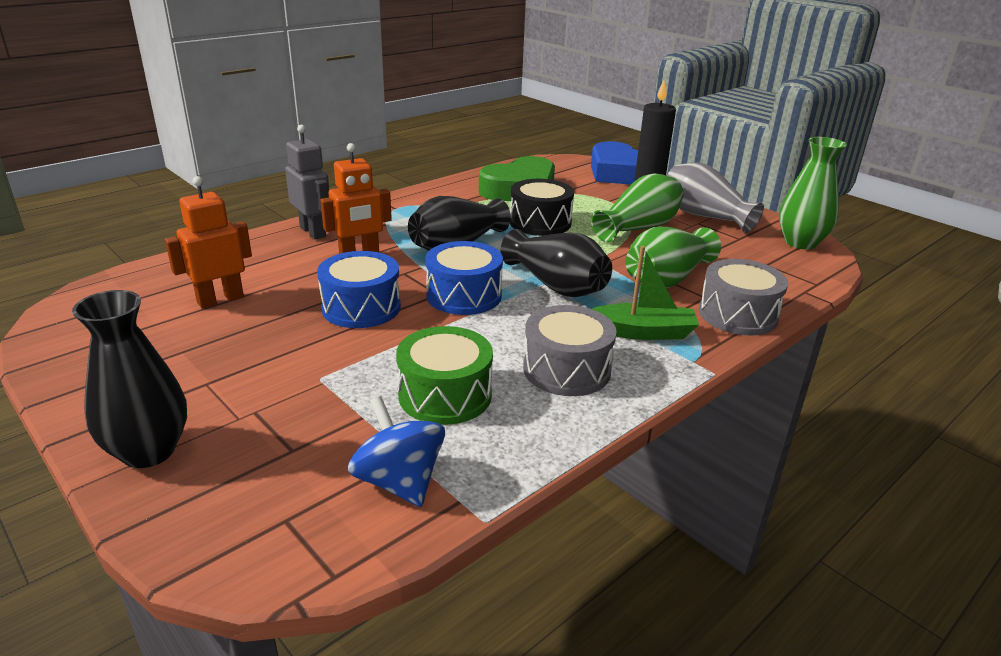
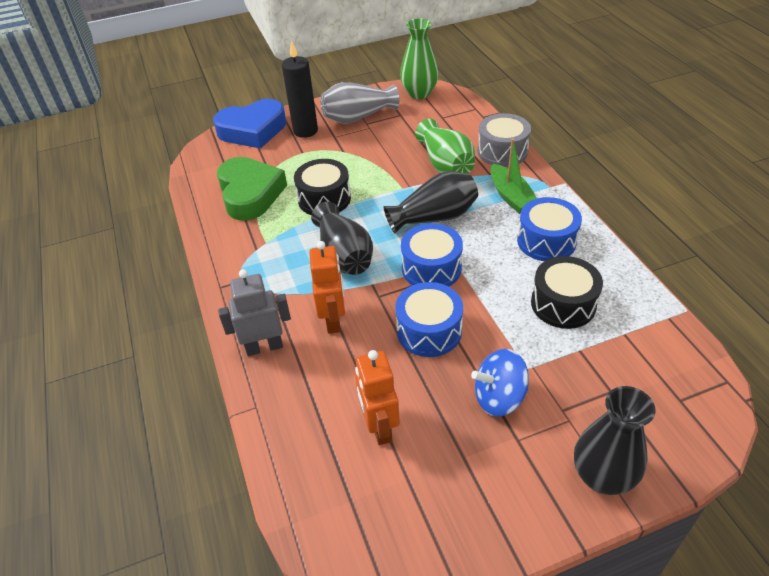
camera: 65 degrees left, 15 degrees up
blue spinning top [347,396,445,507] -> blue spinning top moved to [471,349,529,417]
green drum [396,326,493,425] -> black drum [531,256,603,329]
grey drum [523,305,617,396] -> blue drum [517,197,582,261]
green vase [591,173,684,243] -> none
green boat [592,246,699,340] -> green boat turned 135 degrees clockwise [491,138,537,214]

